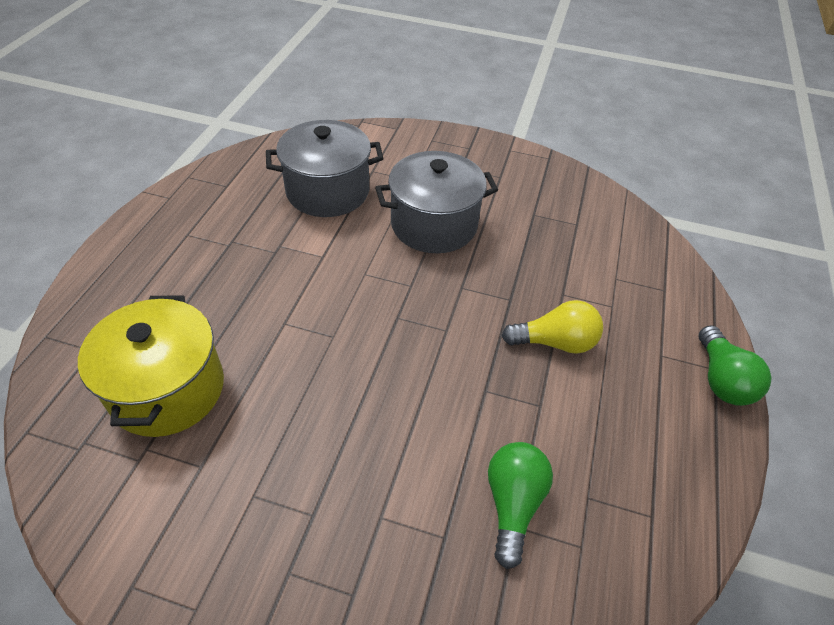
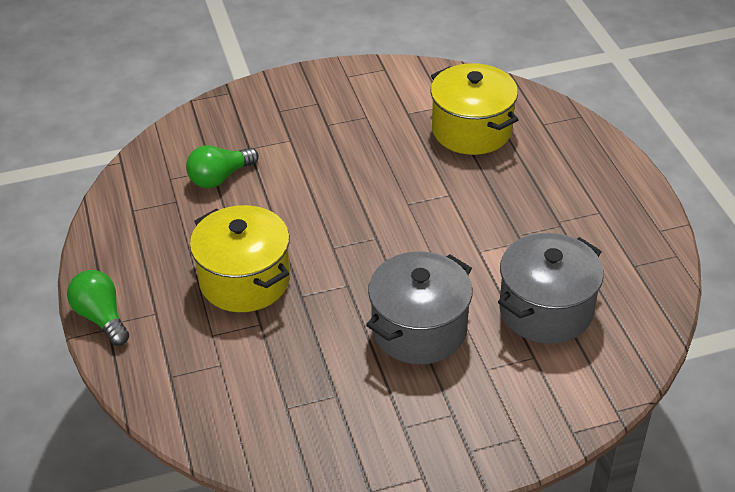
camera: 150 degrees right, 5 degrees down
green light bulb [488,442,553,569] -> green light bulb turned 75 degrees clockwise [186,145,259,188]
yellow light bulb [502,300,603,354] -> yellow pot [190,205,290,312]

